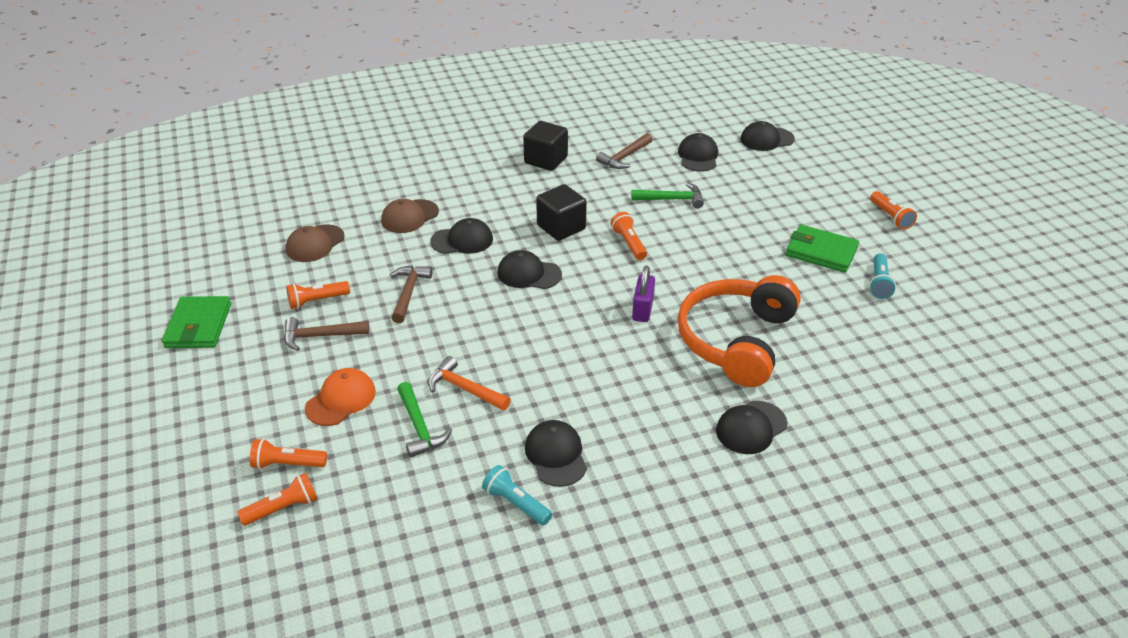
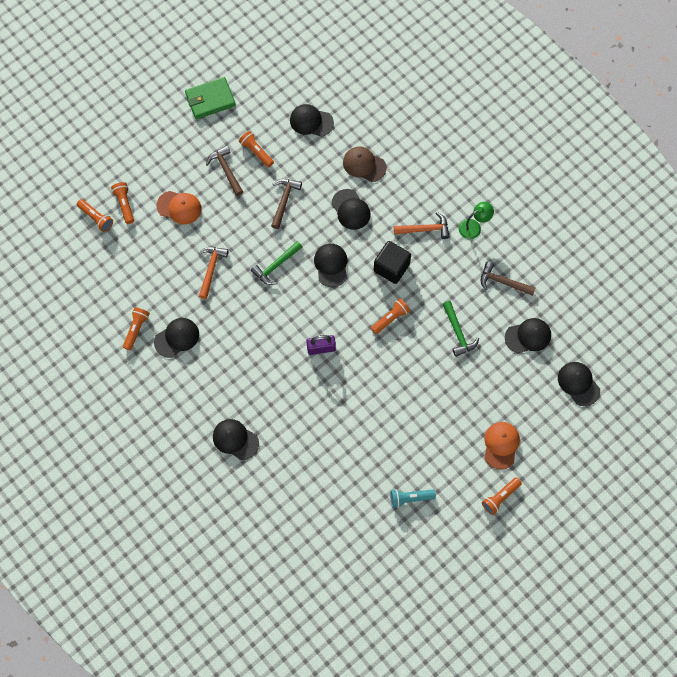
camera: 70 degrees right, 30 degrees up
brown cap [286,224,345,262] -> black cap [290,104,334,137]
brown hammer [390,266,433,323] -> brown hammer turned 60 degrees counterclockwise [271,179,302,229]
green hammer [397,382,452,458] -> green hammer moved to [251,241,302,285]
turquoise flashlight [482,465,552,526] -> orange flashlight [123,307,150,351]
black cube [523,121,568,171] -> green lamp [459,202,494,239]
orange headphones [678,275,801,387] -> none
green wallet [786,225,859,272] -> none
none -> orange hammer [394,212,450,239]
none -> orange cap [484,422,520,470]

